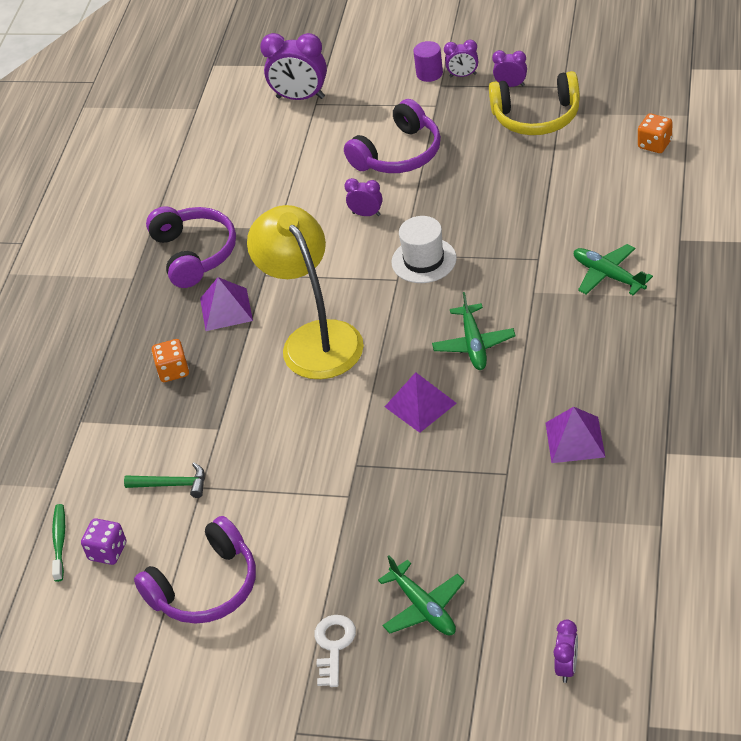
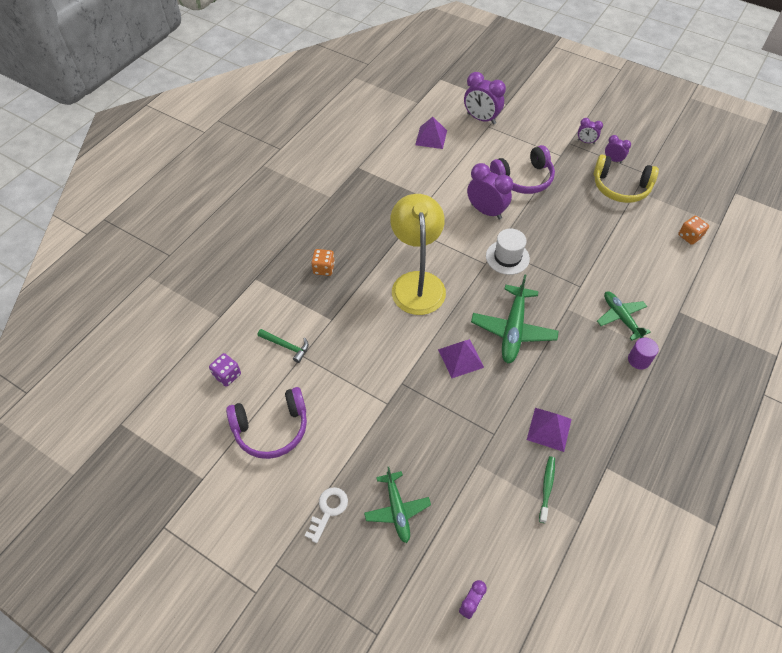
camera: 15 degrees right, 10 degrees up
green toothbrush [52,504,65,582] -> green toothbrush moved to [539,456,555,523]
purple headphones [146,206,236,288] -> none
purple pyramid [200,277,253,331] -> purple pyramid moved to [415,117,447,149]
purple clock [344,178,383,216] -> purple clock [467,163,513,220], size x1.85
purple cylinder [414,41,443,82] -> purple cylinder moved to [628,338,659,369]
green plane [432,292,515,370] -> green plane [471,274,559,363], size x1.51

